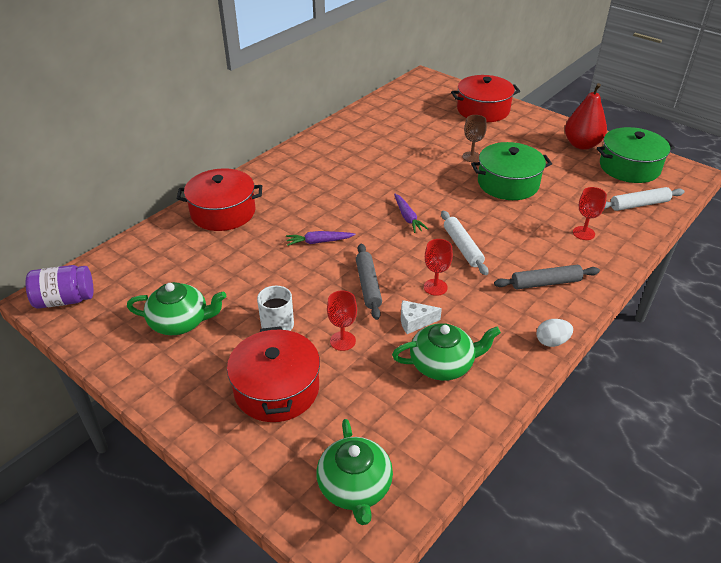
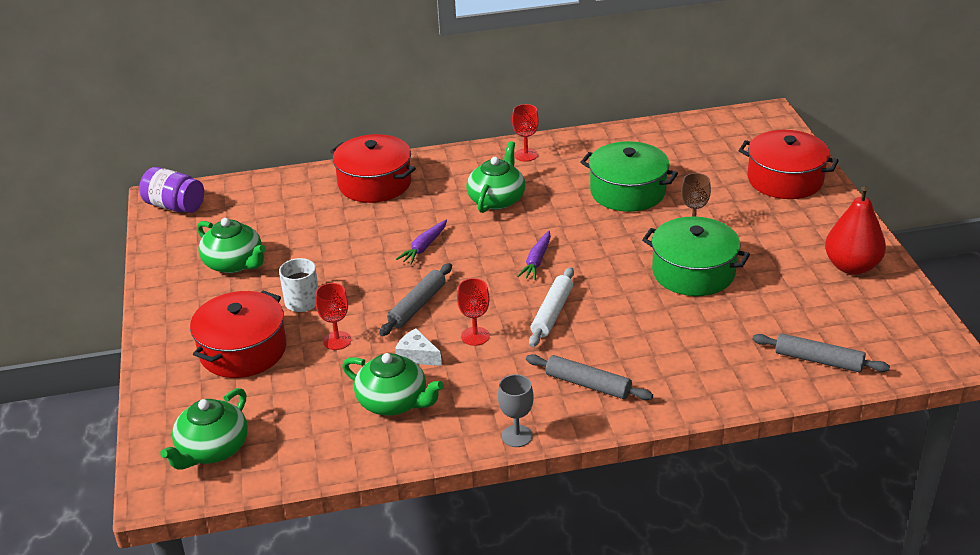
camera: 40 degrees right, 5 degrees down
purple carrot [286,231,356,246] -> purple carrot turned 90 degrees counterclockwise [396,219,447,265]
white egg [537,319,573,347] -> grey goblet [498,374,534,447]
red goblet [573,187,607,240] -> red goblet moved to [512,104,539,162]
green pot [596,127,675,183] -> green pot moved to [580,141,678,212]
white rolling pin [604,187,685,211] -> grey rolling pin [752,333,890,372]
none -> green teapot [466,141,525,213]

